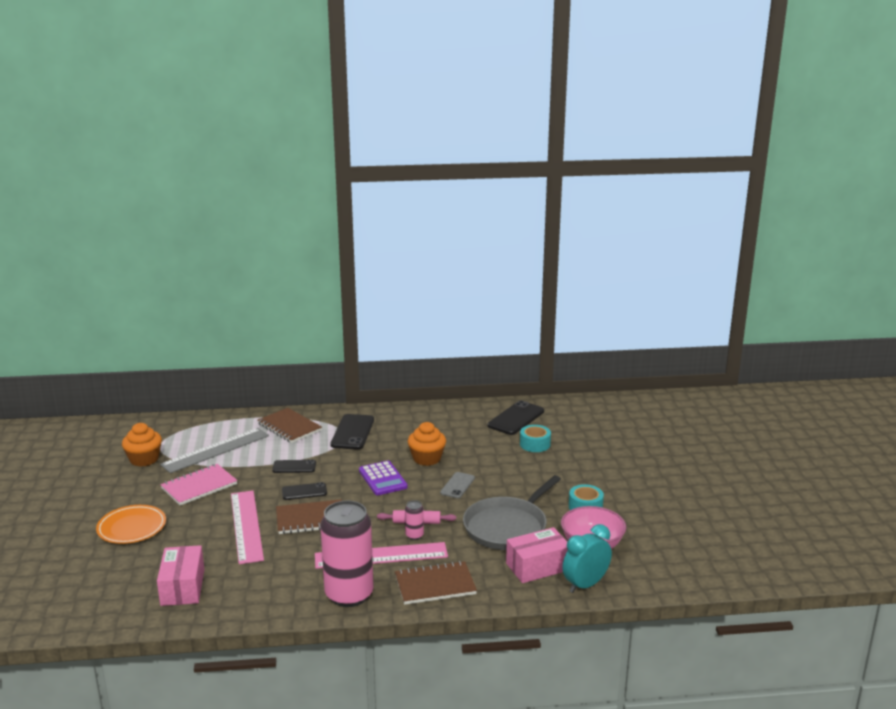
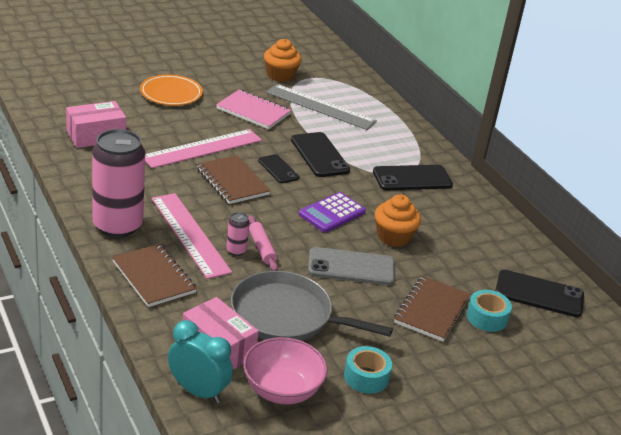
camera: 65 degrees right, 10 degrees up
brown notebook [258,408,322,443] -> brown notebook moved to [394,276,470,342]
black phone [272,459,316,473] -> black phone [291,132,350,177], size x1.63
grey phone [440,472,475,498] -> grey phone [308,247,395,285], size x1.63

